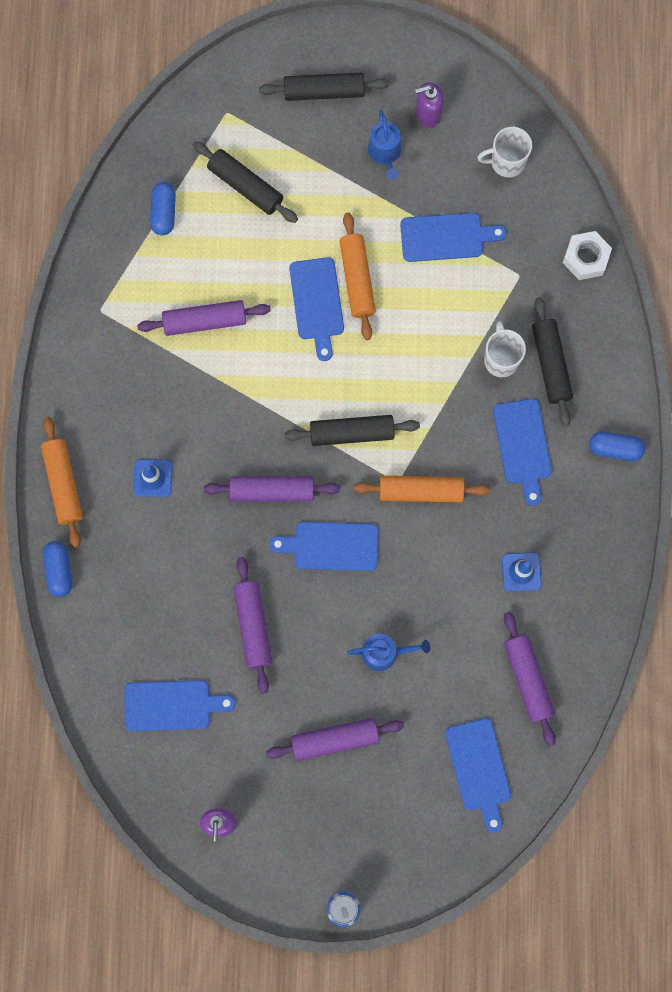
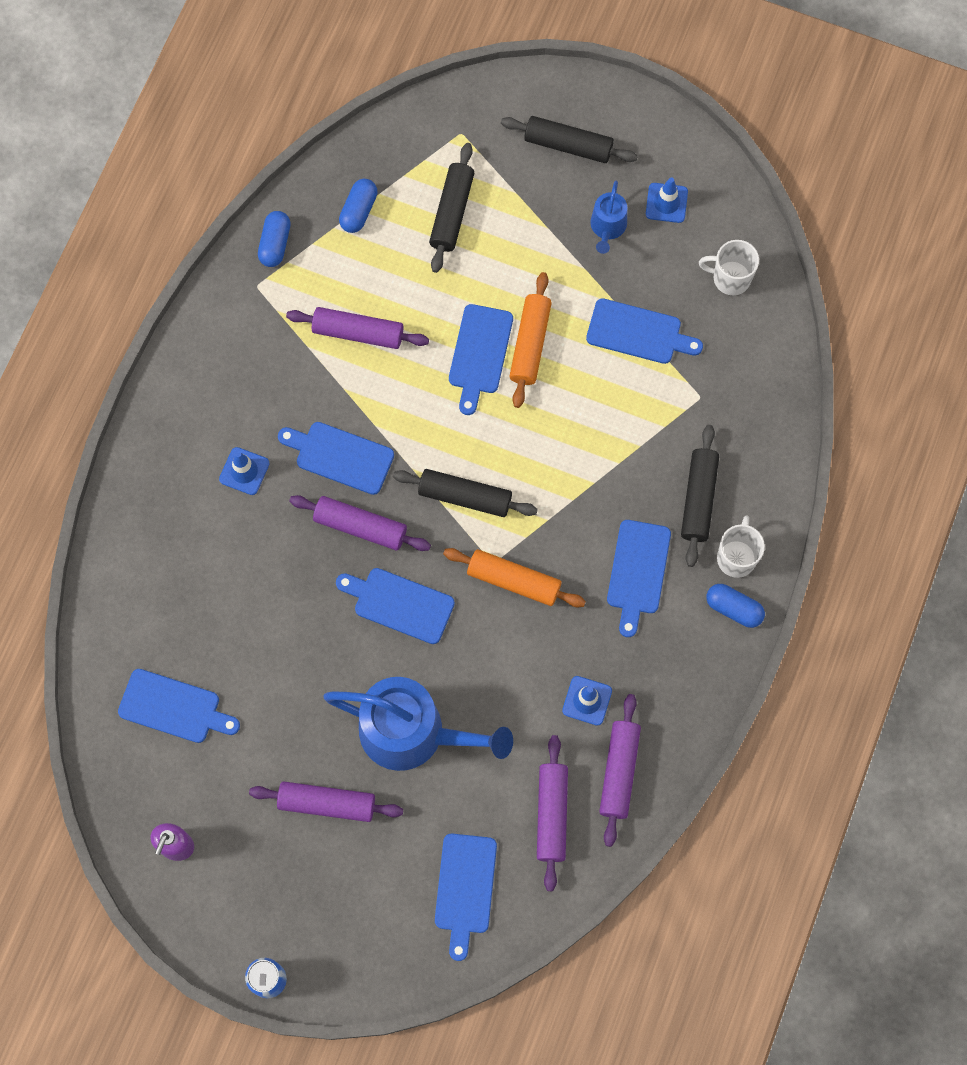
camera: 20 degrees right, 5 degrees down
orange rolling pin [41,417,83,548] -> none
blue capsule [43,541,72,597] -> blue capsule moved to [258,211,291,267]
black rolling pin [193,141,298,223] -> black rolling pin turned 45 degrees clockwise [429,143,474,273]
purple rolling pin [233,557,272,694] -> purple rolling pin moved to [599,694,641,847]
blue watering can [347,634,430,671] -> blue watering can [323,677,513,771], size x2.11
purple soap dispenser [415,82,444,128] -> blue traffic cone [646,177,688,223]
white mug [484,321,526,377] -> white mug moved to [717,515,765,578]
white nut [563,231,612,280] -> none
none -> blue cutting board [278,422,394,495]

